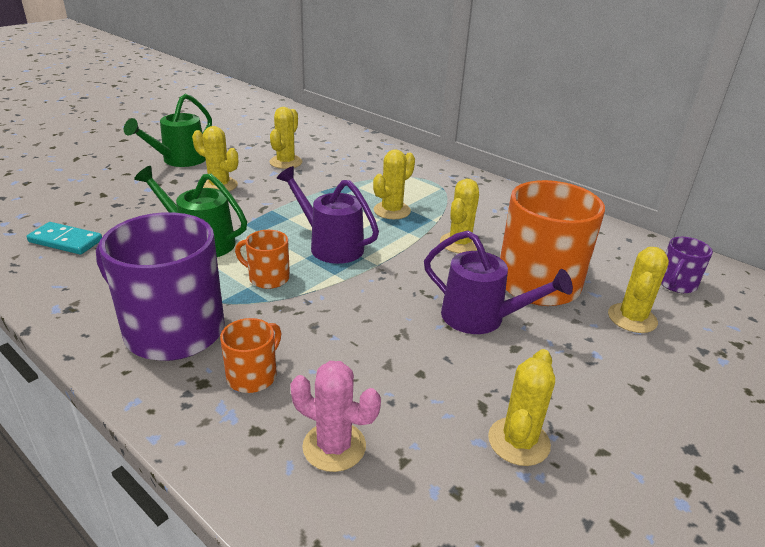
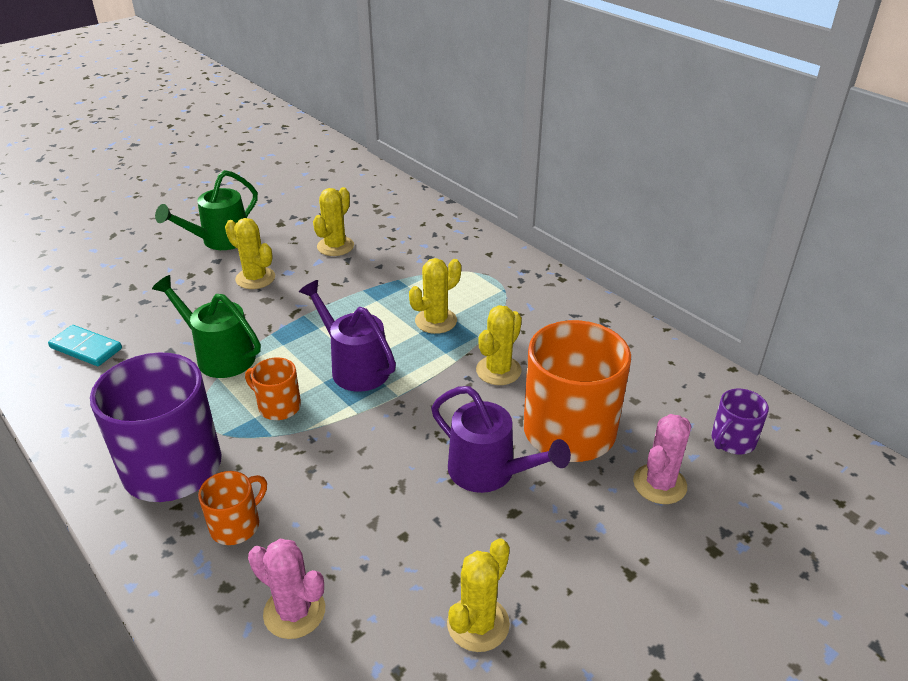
camera: 10 degrees right, 5 degrees up
yellow cactus [608,247,669,333] -> pink cactus [633,414,691,504]

